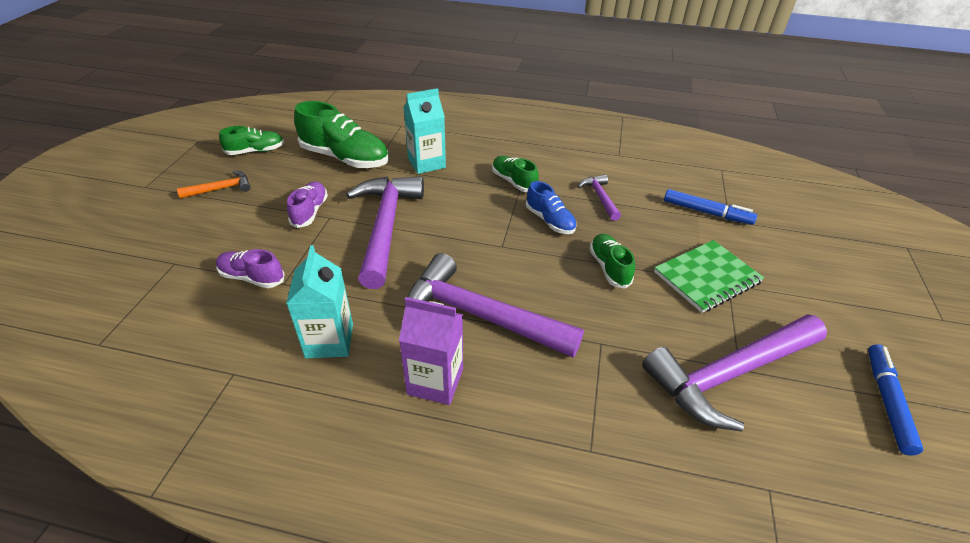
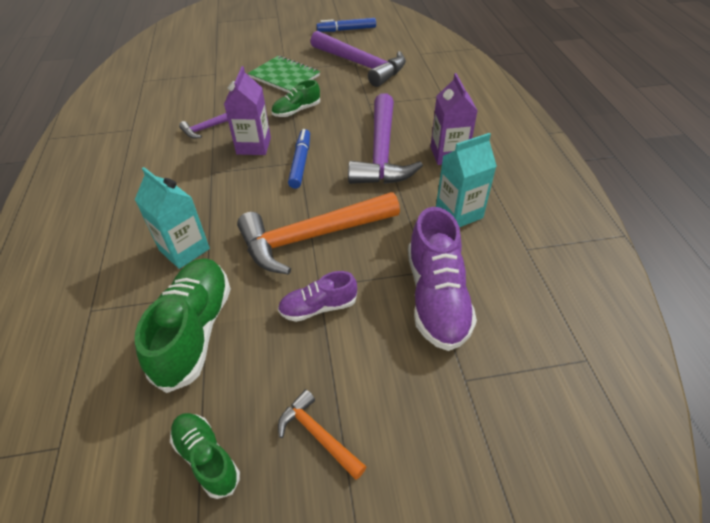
camera: 110 degrees left, 5 degrees up
purple shoe [216,249,285,288] -> purple shoe [408,207,477,351], size x1.77
purple hammer [346,176,424,289] -> orange hammer [237,192,400,275]
green shoe [492,156,539,192] -> none
blue shoe [526,181,577,234] -> purple carton [224,66,271,155]
blue marker [664,189,757,225] -> blue marker moved to [288,129,310,189]

